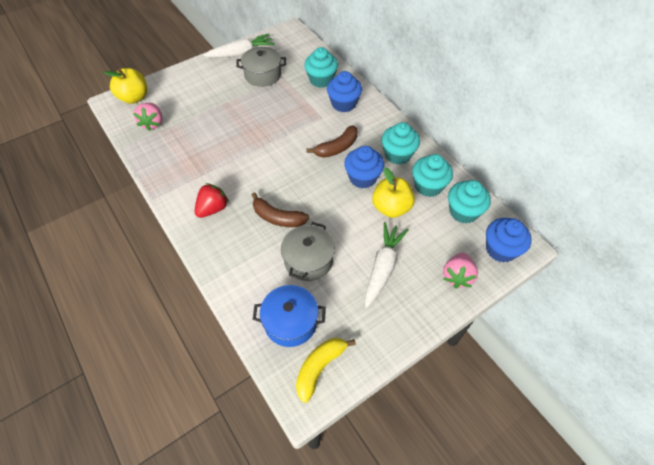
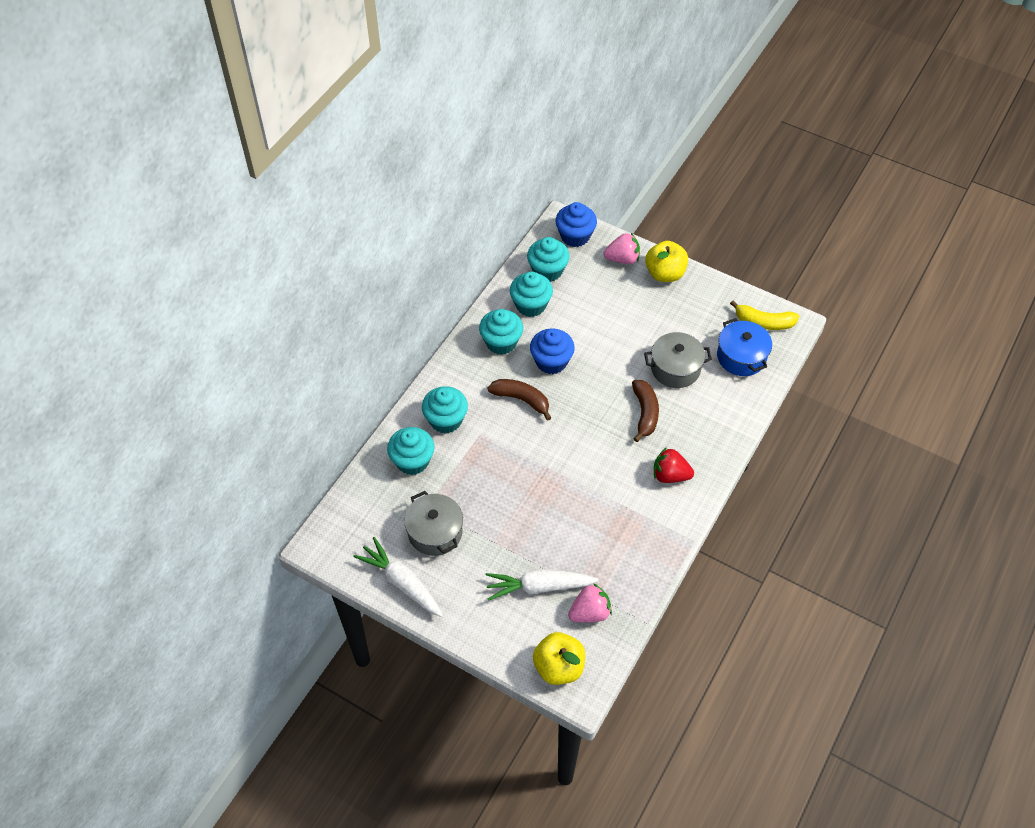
camera: 115 degrees left, 0 degrees up
blue cupcake [327,71,362,112] -> turquoise cupcake [422,386,468,433]
white carrot [365,222,409,308] -> white carrot moved to [486,569,599,601]
yellow apple [372,168,415,218] -> yellow apple moved to [645,241,688,282]

